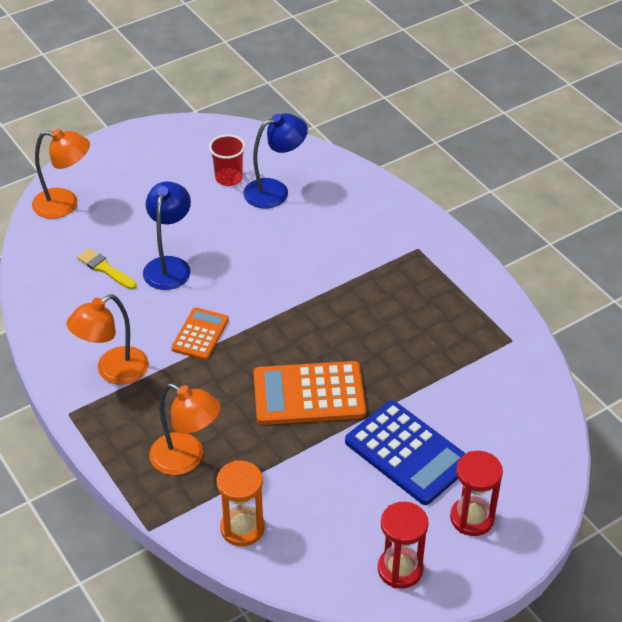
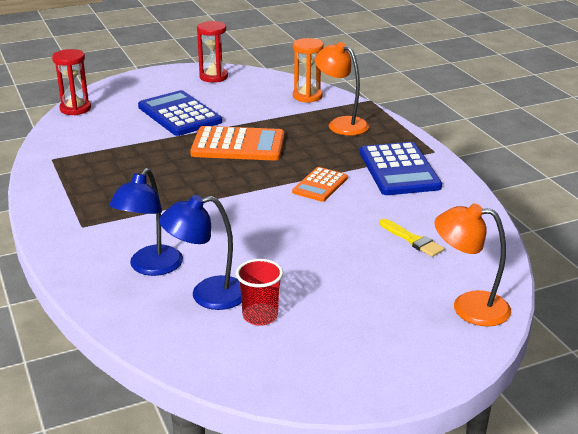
camera: 170 degrees left, 15 degrees down
orange lamp [66,294,149,385] -> blue calculator [360,142,442,195]
blue lamp [143,181,191,290] -> blue lamp moved to [109,168,183,276]
red hourglass [450,451,503,536] -> red hourglass moved to [52,49,91,115]

